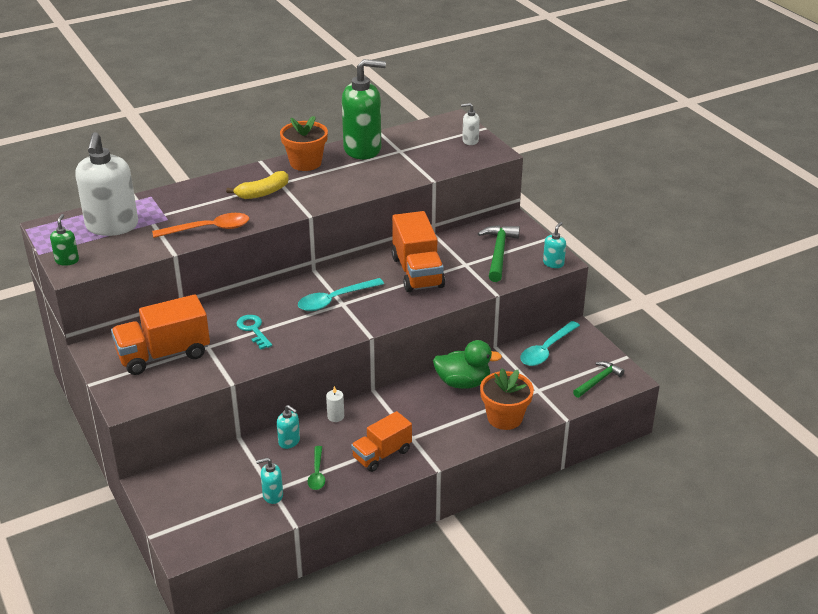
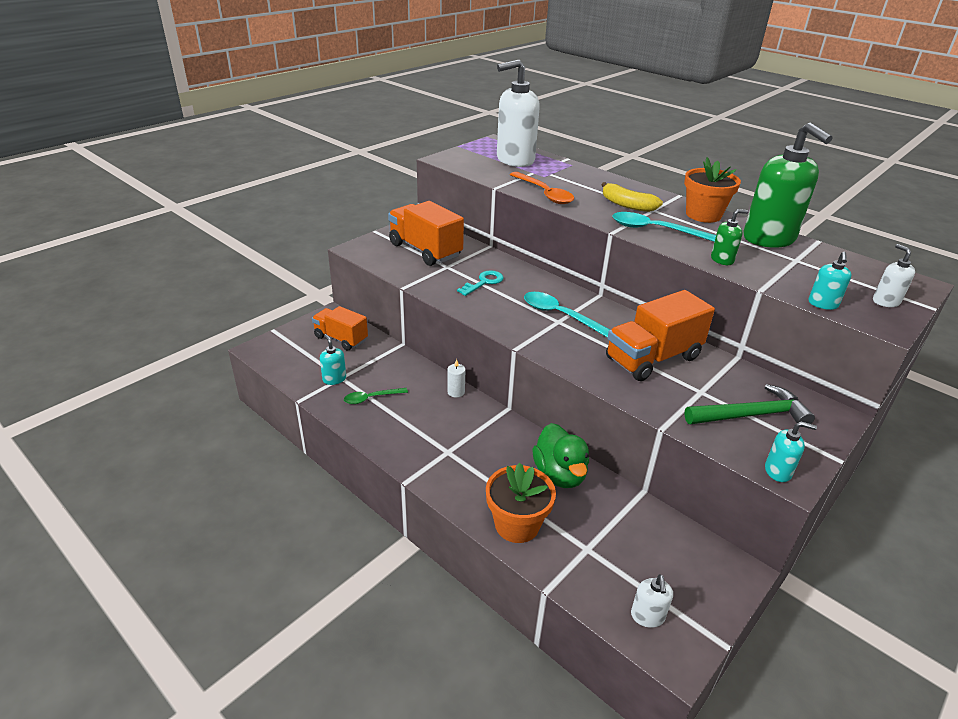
camera: 70 degrees right, 0 degrees up
green soap dispenser [50,214,79,266] -> green soap dispenser moved to [711,209,749,265]
turquoise soap dispenser [277,405,300,449] -> turquoise soap dispenser moved to [808,252,852,310]
orange truck [351,411,412,472] -> orange truck moved to [312,306,368,351]
turquoise spoon [520,321,580,366] -> turquoise spoon moved to [612,212,716,242]
green hammer [573,361,625,398] -> white soap dispenser [631,575,673,628]

